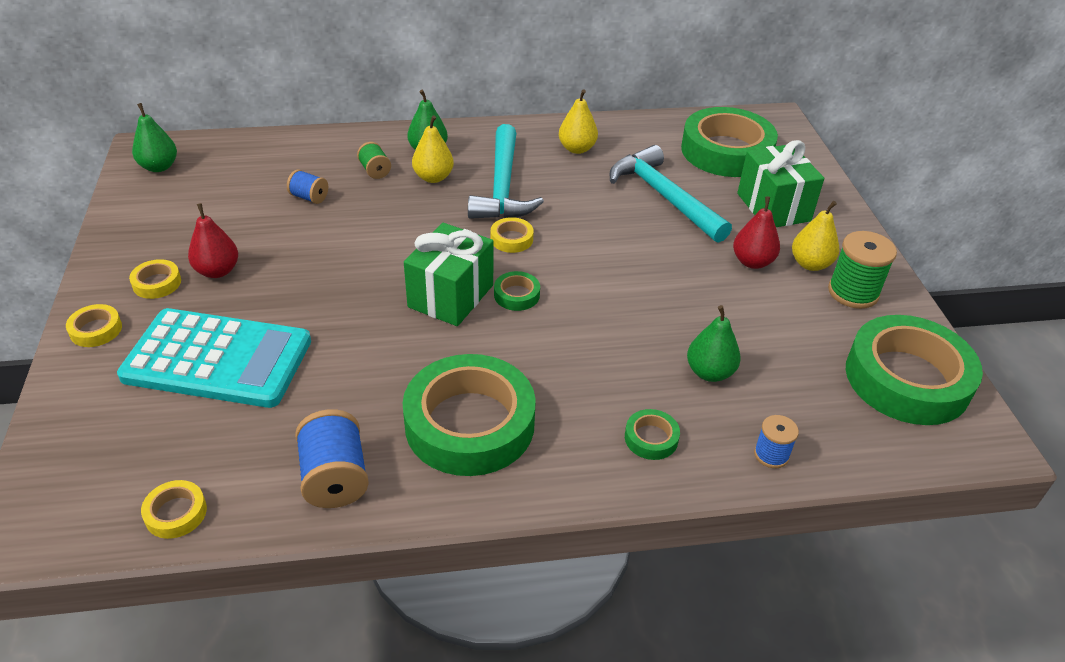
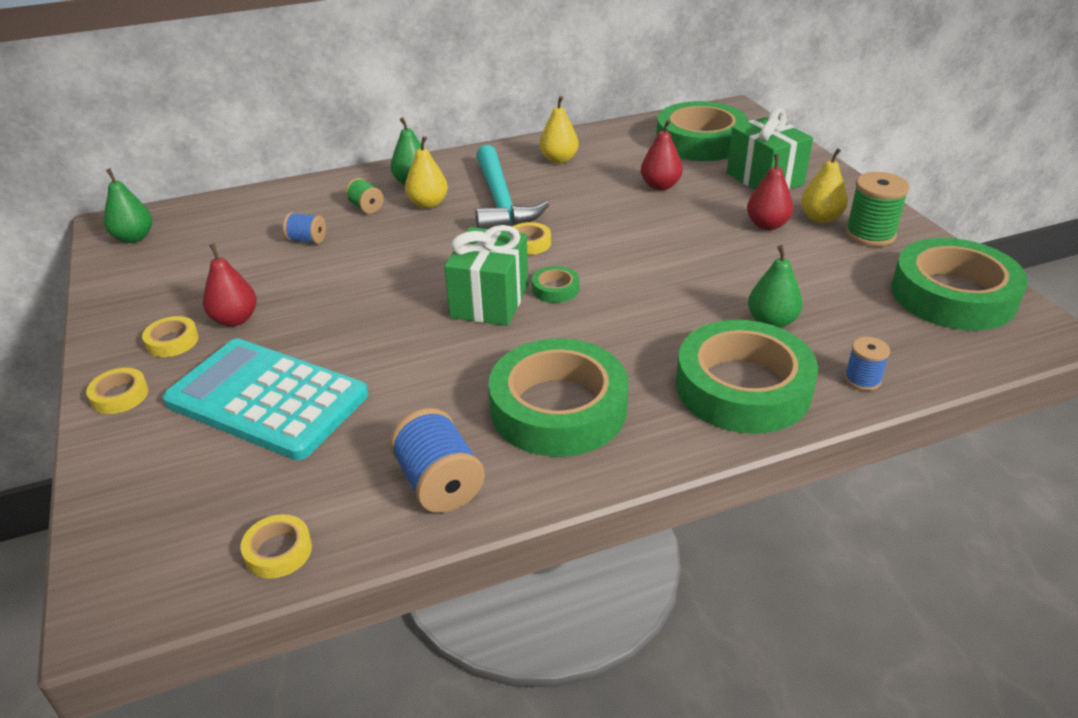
camera: 10 degrees left, 5 degrees down
turquoise calculator [117,308,311,408] -> turquoise calculator turned 150 degrees counterclockwise [162,339,368,460]
turquoise hammer [610,145,732,243] -> red pear [641,120,683,190]
green tape [625,409,680,460] -> green tape [676,320,818,434], size x2.43

